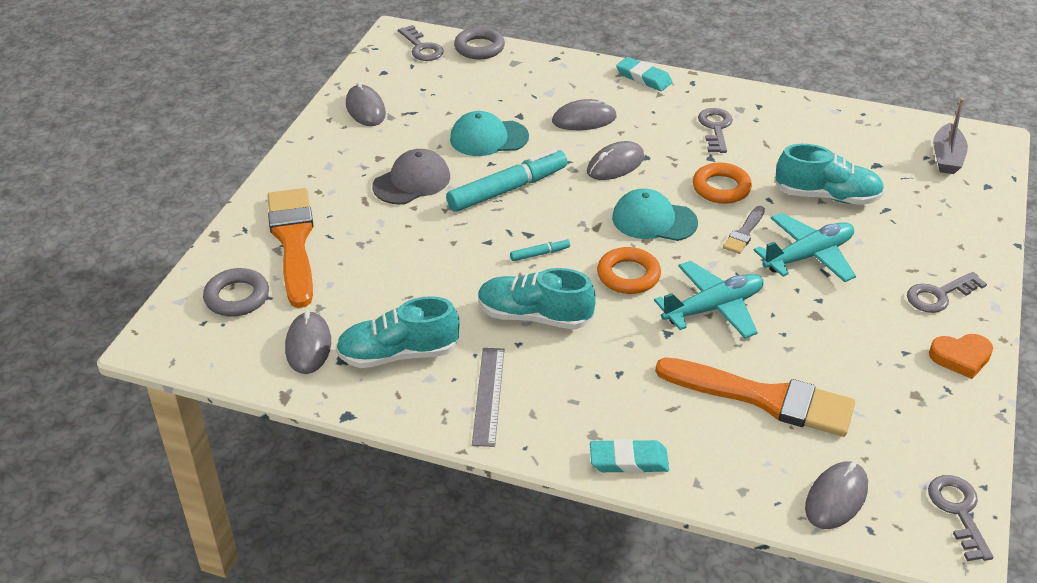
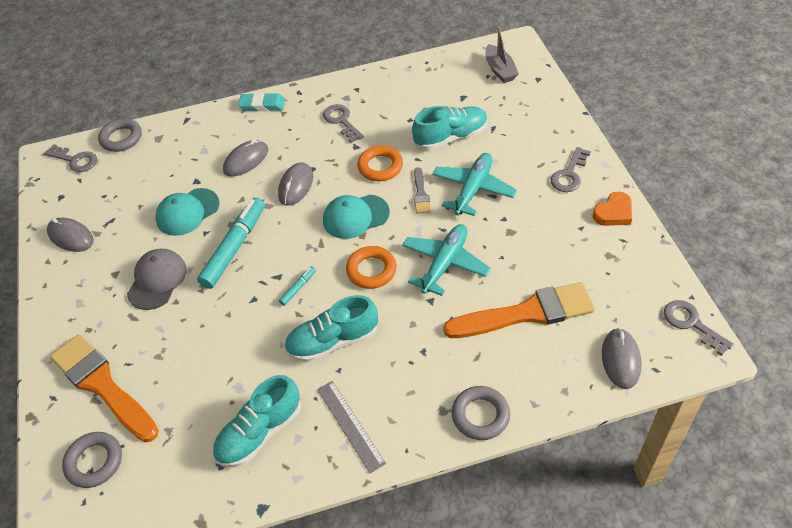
camera: 30 degrees left, 10 degrees up
grey mouse [285,311,331,374] -> none
turquoise eraser [590,439,669,473] -> grey ring [452,386,510,440]

